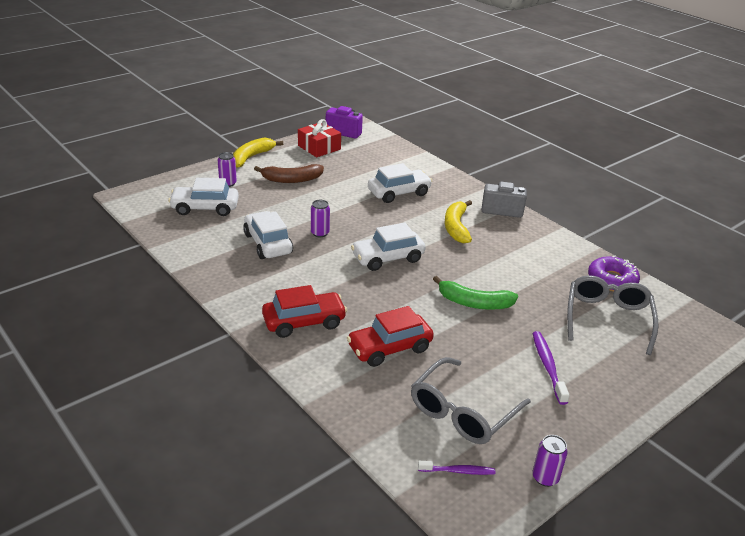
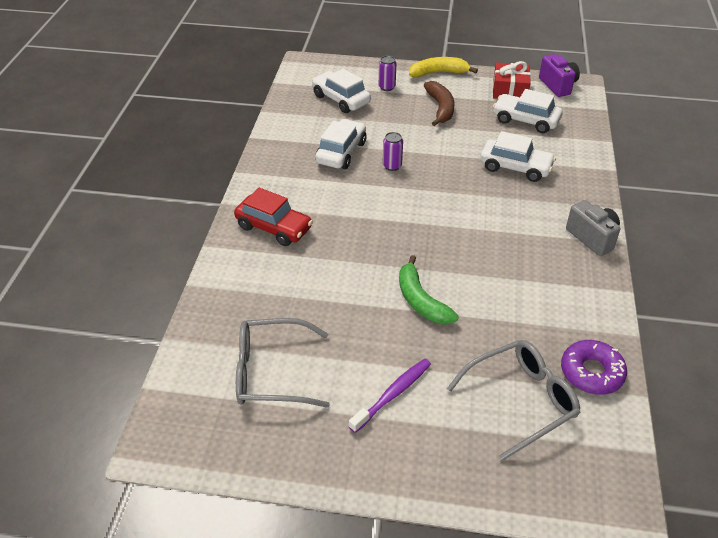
camera: 50 degrees right, 10 degrees up
brown banana [254,164,324,183] -> brown banana turned 135 degrees counterclockwise [424,81,454,126]
red car [347,306,434,367] -> none
white car [351,223,426,271] -> white car moved to [493,89,563,133]
purple toothbrush [418,461,495,475] -> none
yellow banana [445,200,472,243] -> none
purple can [532,435,568,487] -> none

